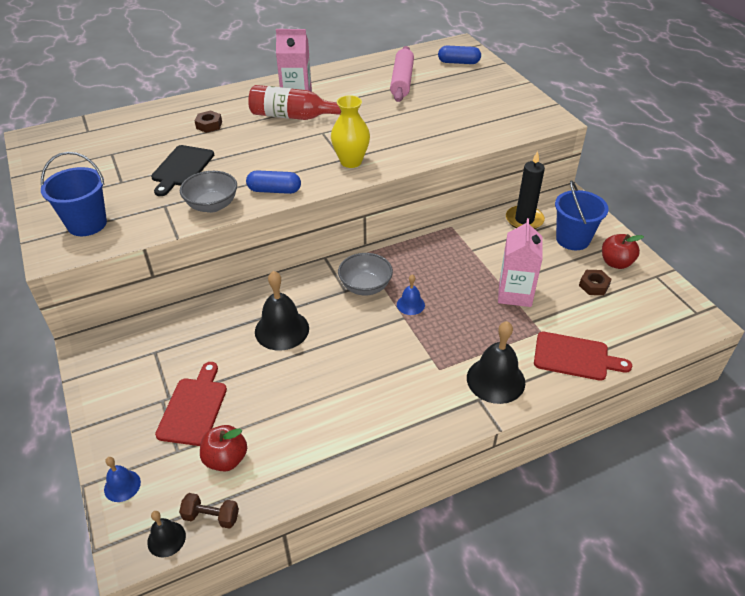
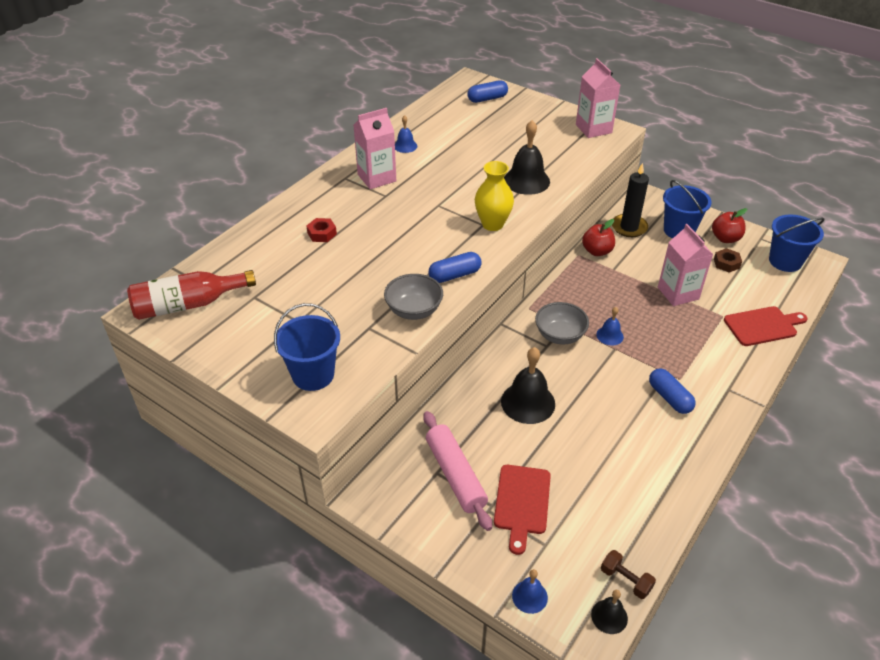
camera: 30 degrees left, 0 degrees up
black cutting board [151,145,214,196] -> none
red cutting board [155,362,227,446] -> red cutting board turned 150 degrees counterclockwise [494,465,551,555]
brown dumbbell [179,493,239,529] -> brown dumbbell turned 60 degrees clockwise [601,550,656,599]
brown nut [195,111,222,133] -> red nut [306,218,337,242]
red apple [200,425,247,471] -> red apple moved to [582,219,615,256]
red bottle [248,85,341,120] -> red bottle moved to [127,270,256,320]
pink rolling pin [390,46,414,102] -> pink rolling pin moved to [423,411,492,531]
black bell [467,321,525,404] -> black bell moved to [504,120,550,195]
none -> blue bell [395,115,417,153]
none -> pink carton [576,58,620,138]
none -> blue capsule [649,368,696,414]
none -> blue bucket [769,214,824,272]

